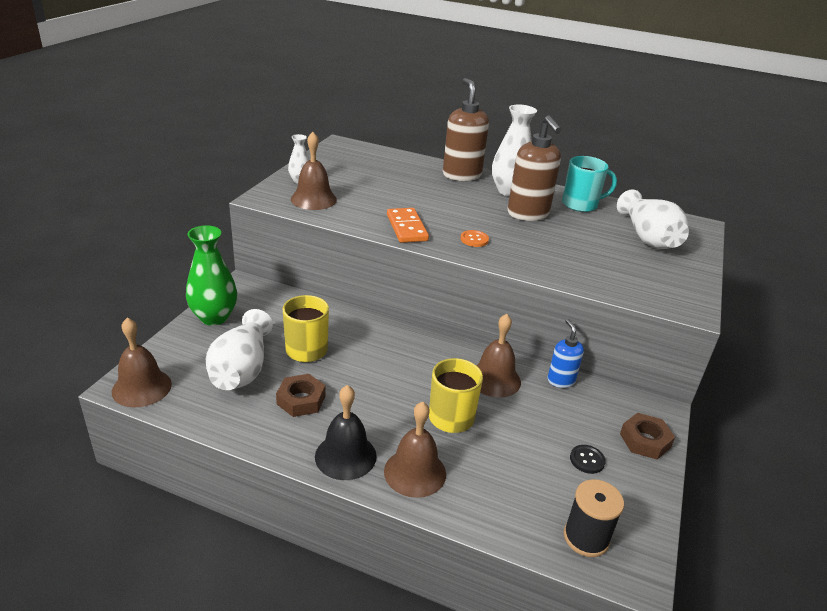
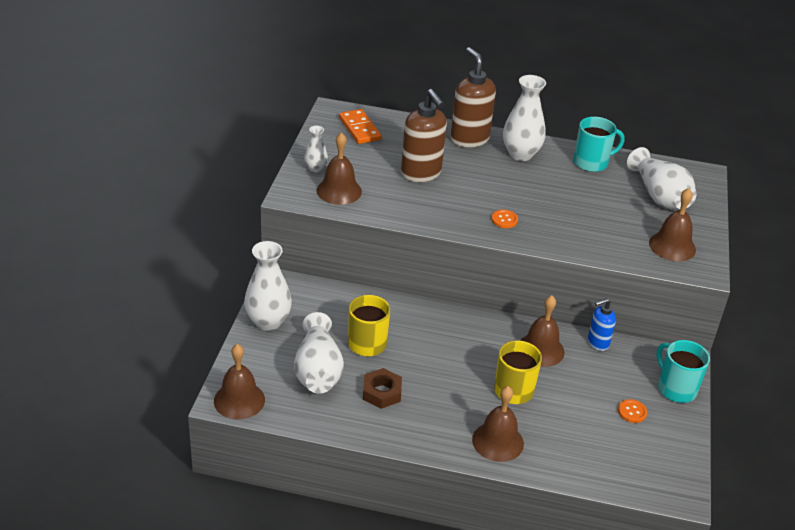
camera: 10 degrees left, 5 degrees up
green vase [186,225,237,326] -> white vase [244,241,292,331]
black bell [315,385,377,480] -> none
orange domino [387,208,429,243] -> orange domino moved to [339,109,381,144]
brown soap dispenser [508,115,562,221] -> brown soap dispenser moved to [401,89,447,182]
blue soap dispenser [548,319,584,388] -> blue soap dispenser turned 90 degrees counterclockwise [588,298,616,351]
black spool [564,479,624,557] -> none
black button [570,445,606,474] -> orange button [618,399,647,423]
brown nut [620,413,675,460] -> turquoise mug [656,340,710,403]
none -> brown bell [649,188,696,261]

